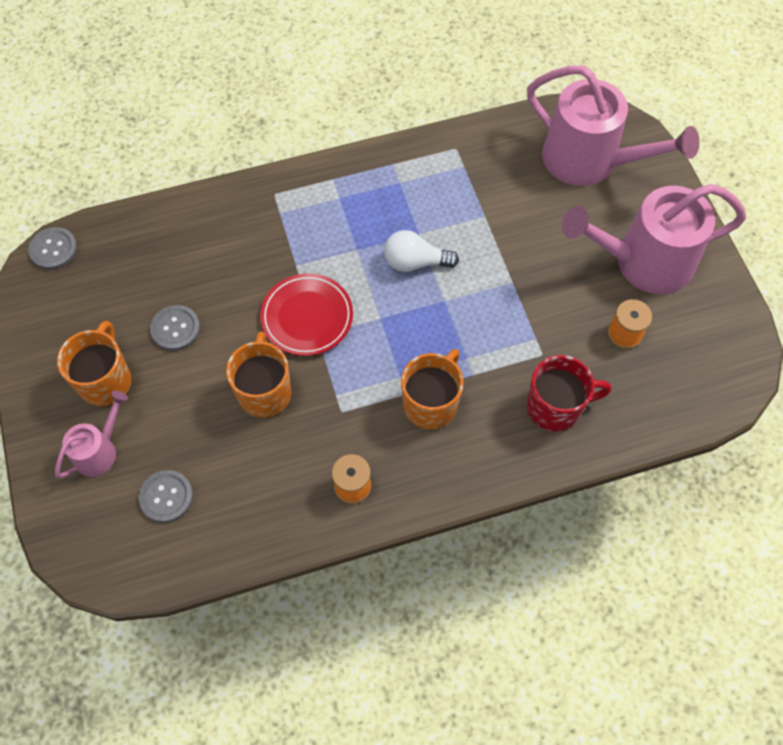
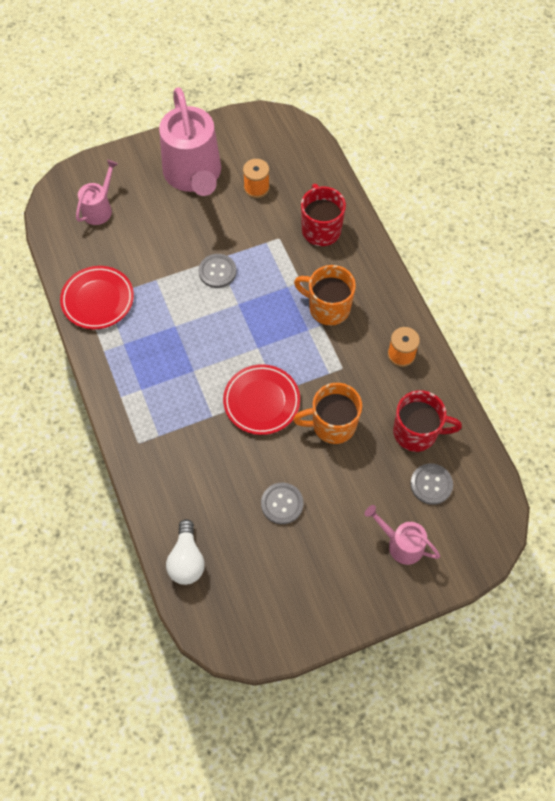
camera: 95 degrees left, 0 degrees up
grey button [28,227,77,270] -> grey button moved to [199,254,236,288]
orange mug [57,321,131,406] -> none
white light bulb [384,230,459,272] -> white light bulb moved to [166,519,205,585]
pink watering can [527,66,700,186] -> pink watering can [76,160,118,225], size x0.50
none -> red plate [60,266,134,329]
none -> red mug [393,390,462,452]

